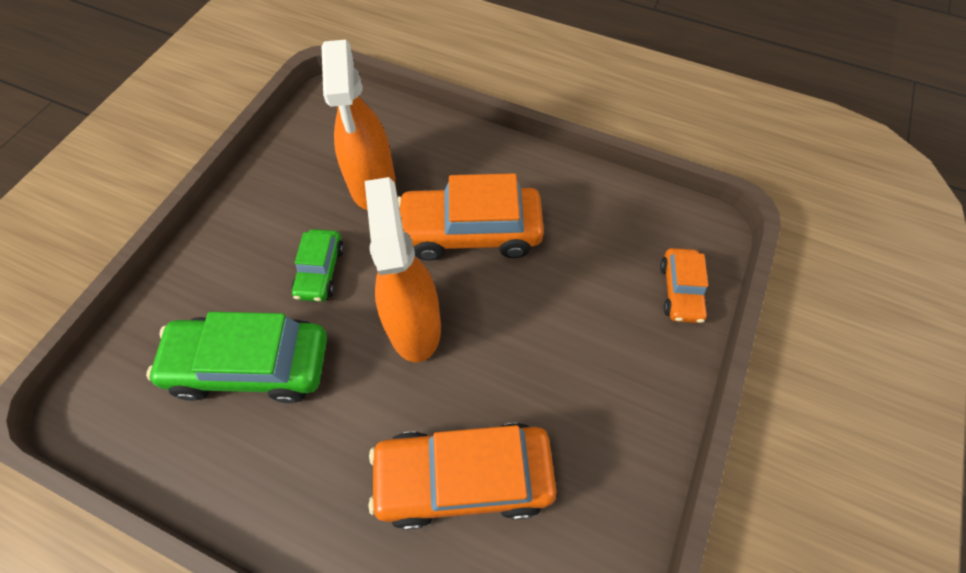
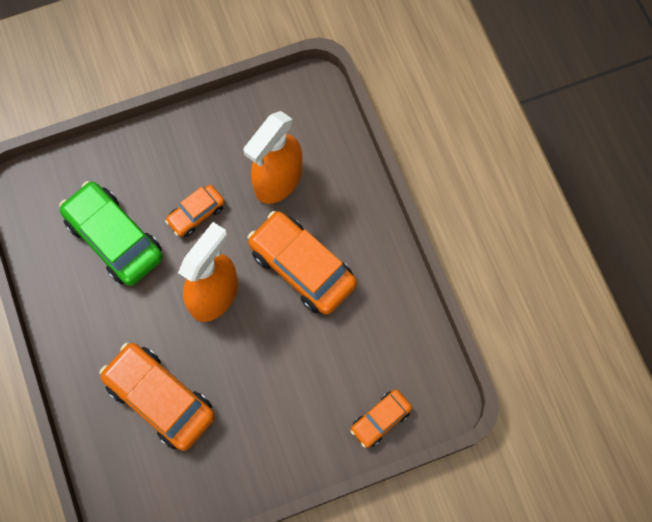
camera: 45 degrees right, 10 degrees up
green car [292,229,344,302] -> orange car [165,185,225,237]

